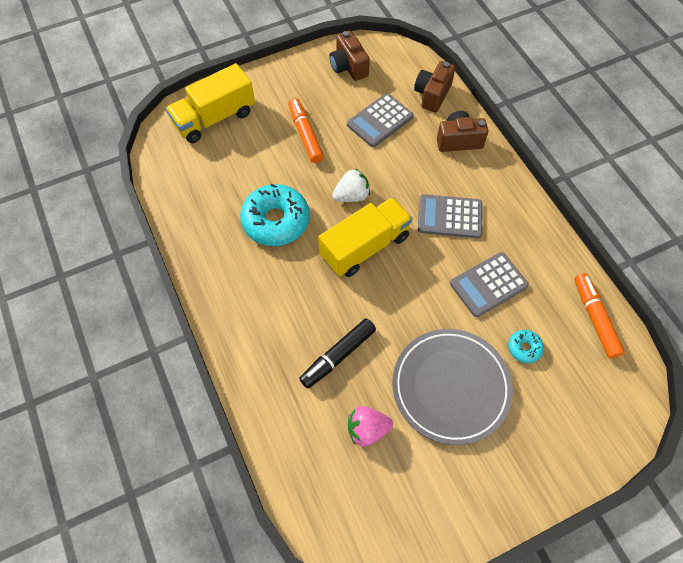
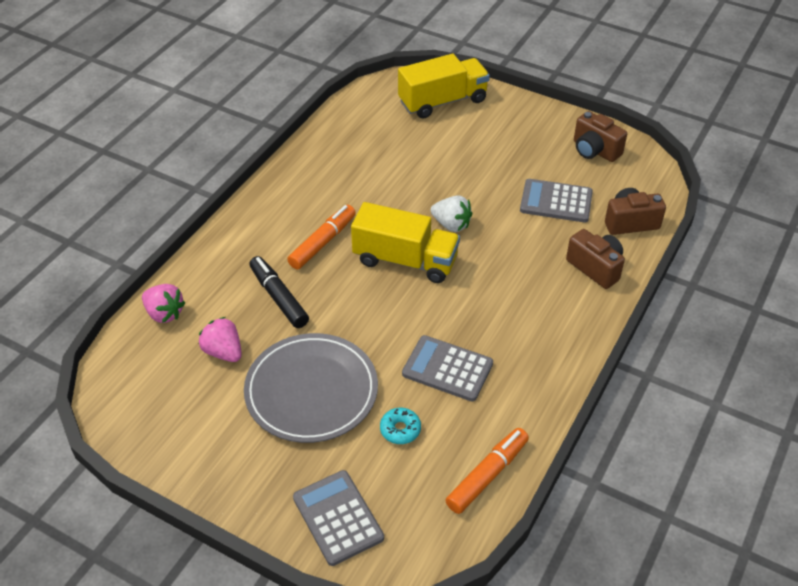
camera: 55 degrees right, 15 degrees down
yellow truck [166,63,255,143] -> yellow truck turned 135 degrees clockwise [398,54,490,119]
turquoise donut [240,184,310,246] -> none
orange marker [288,98,324,163] -> orange marker moved to [287,205,356,270]
black marker [299,318,376,388] -> black marker turned 45 degrees clockwise [249,256,309,328]
brown camera [329,31,370,81] -> brown camera turned 75 degrees counterclockwise [574,111,627,162]
grey calculator [418,194,483,238] -> grey calculator moved to [293,470,384,566]
none -> pink strawberry [142,284,185,323]

